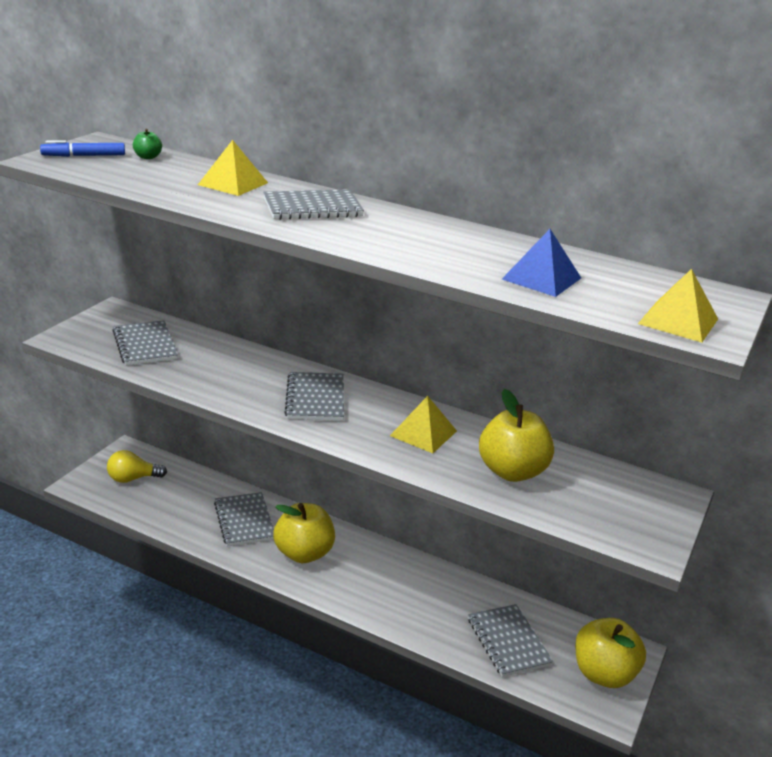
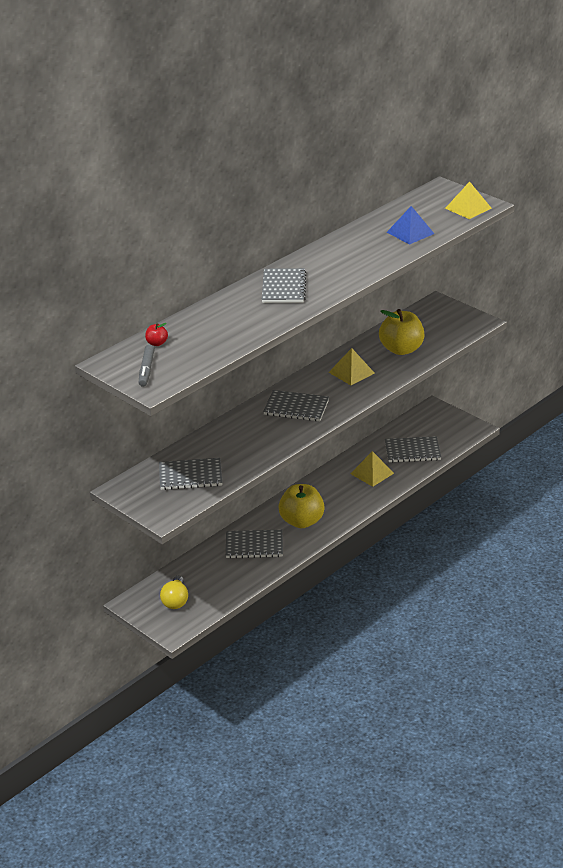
camera: 70 degrees left, 5 degrees up
blue marker [40,140,125,157] -> grey marker [139,345,155,386]
green apple [133,129,162,159] -> red apple [145,323,168,346]
yellow pyramid [198,140,268,196] -> yellow pyramid moved to [350,451,394,487]
yellow apple [575,618,646,688] -> none

